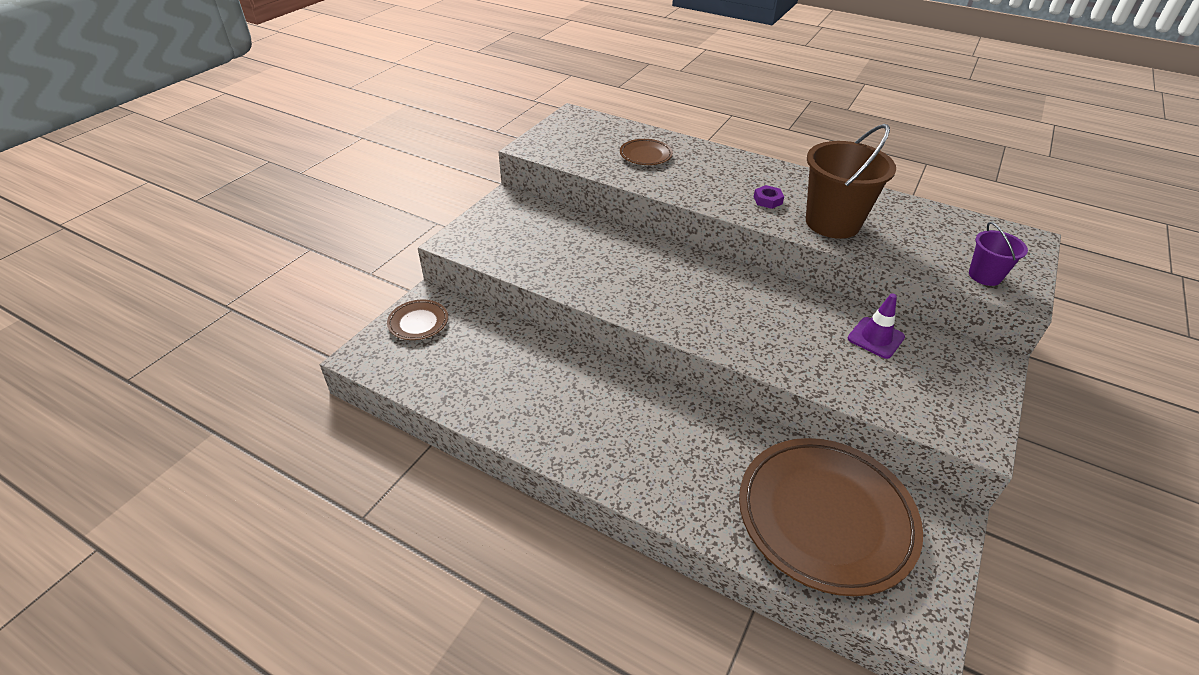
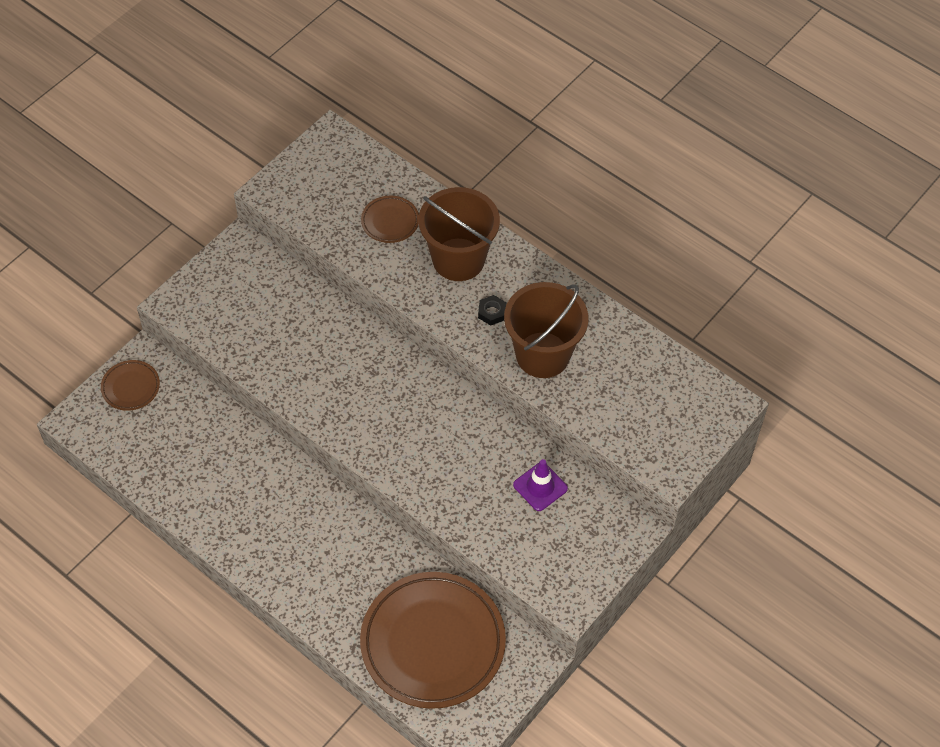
camera: 10 degrees right, 15 degrees up
purple nut [754,185,784,209] -> black nut [478,295,506,325]
purple bucket [969,222,1028,286] -> none
none -> brown bucket [418,187,500,281]

